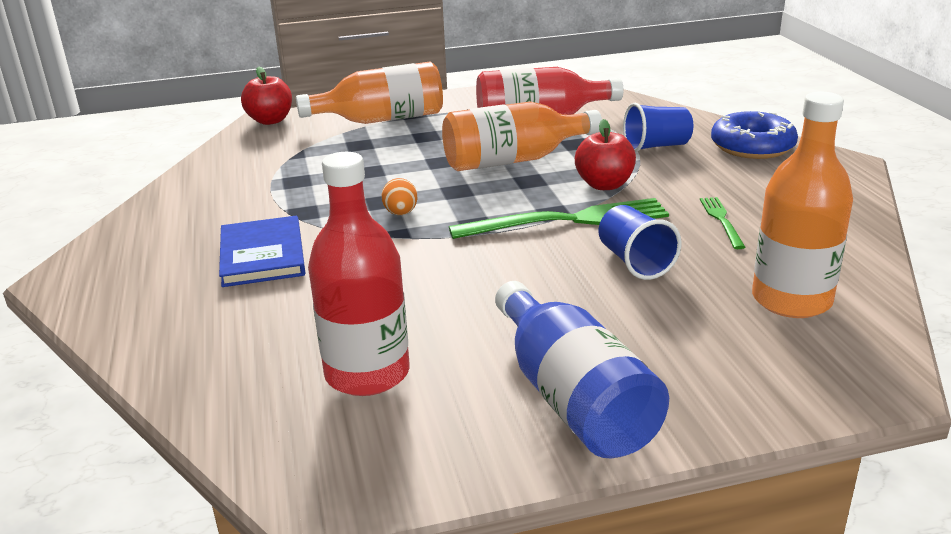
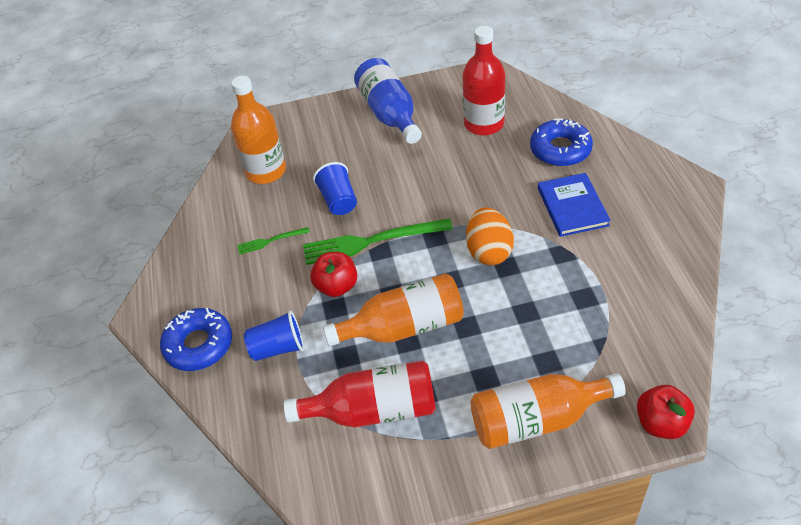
camera: 175 degrees left, 20 degrees up
orange egg [382,178,418,215] -> orange egg [466,207,514,265], size x1.79
green fork [700,197,745,249] -> green fork turned 75 degrees clockwise [237,227,310,255]
none -> blue donut [530,118,593,167]

